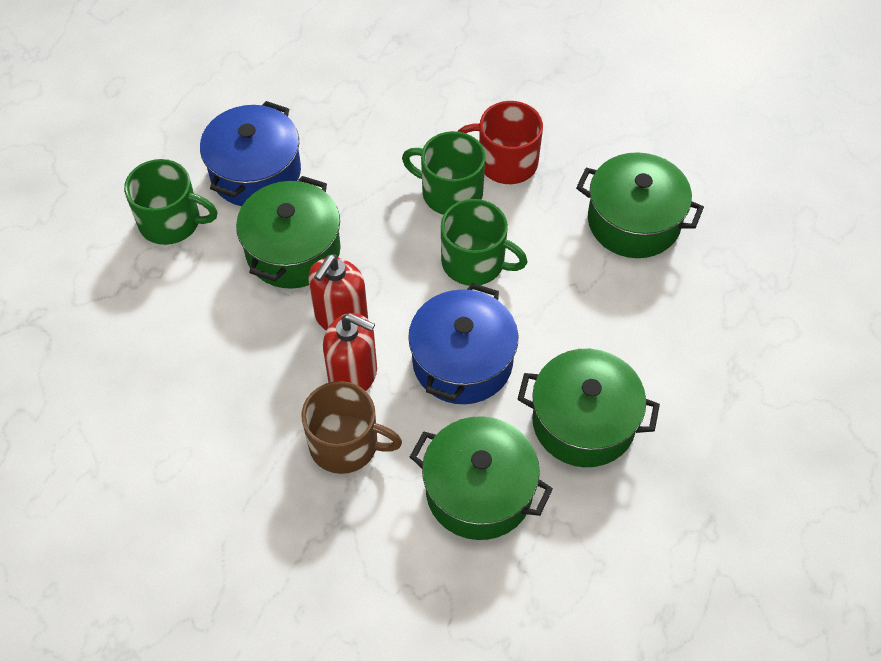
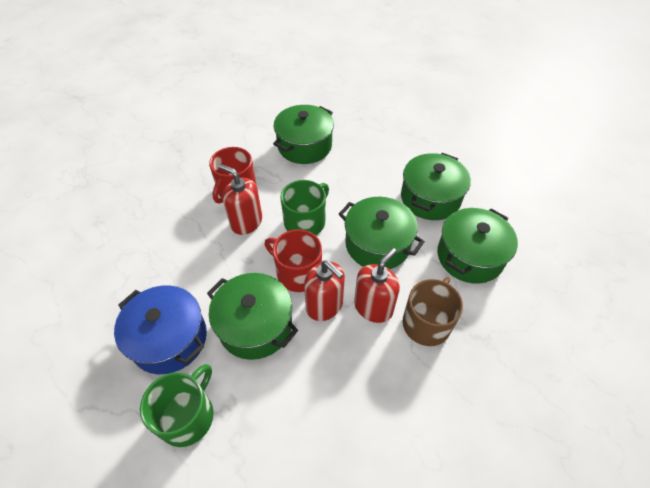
camera: 75 degrees left, 5 degrees down
green mug [402,131,486,215] -> red soap dispenser [219,164,262,235]
blue pot [408,283,518,404] -> green pot [339,197,425,269]
none -> red mug [265,229,322,292]

